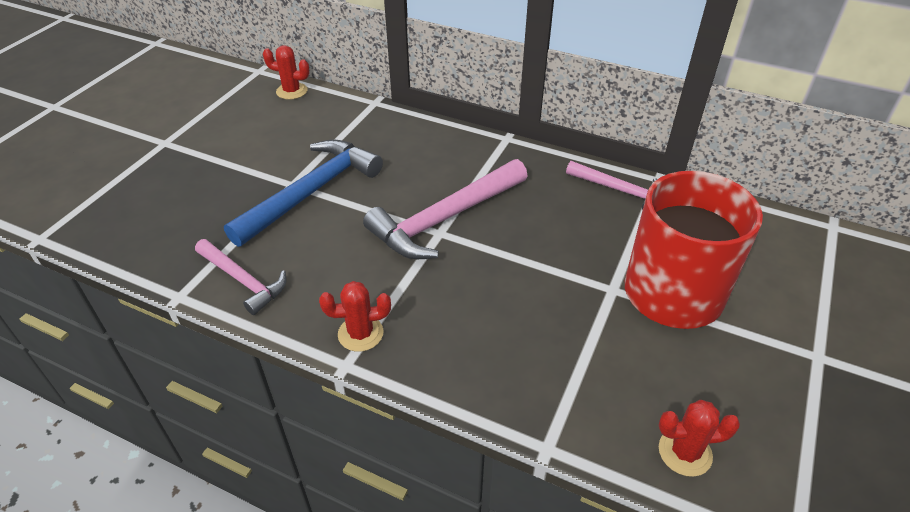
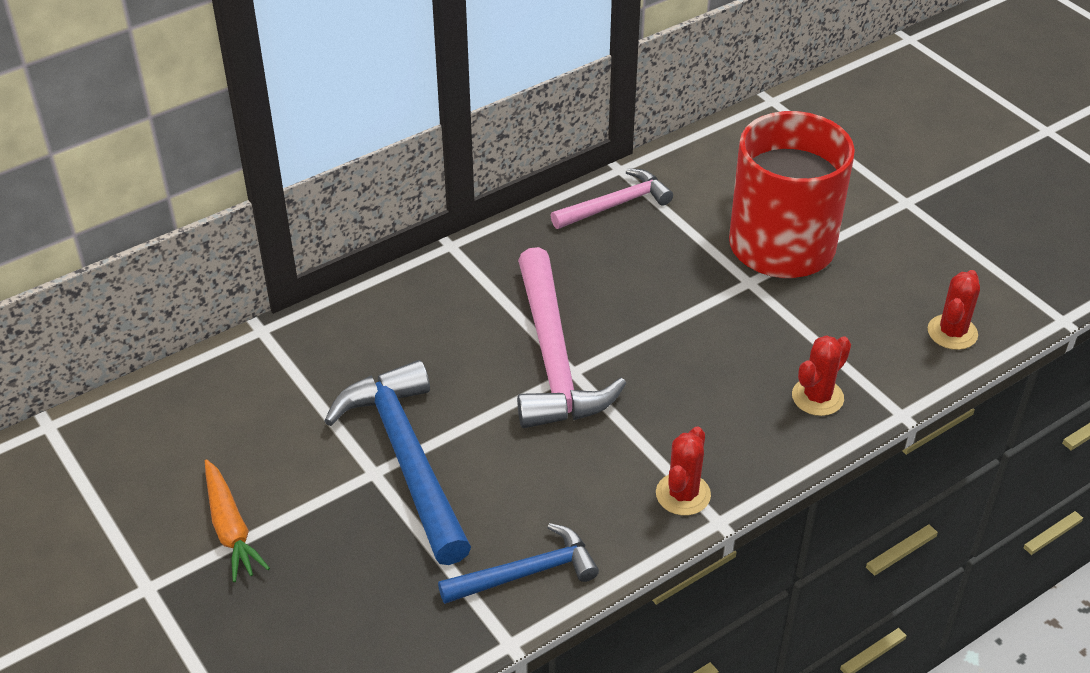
camera: 60 degrees left, 0 degrees up
pink hammer [195,239,287,315] -> blue hammer [438,523,599,604]
red cactus [263,45,310,100] -> red cactus moved to [792,335,851,416]
none -> orange carrot [205,459,270,582]

